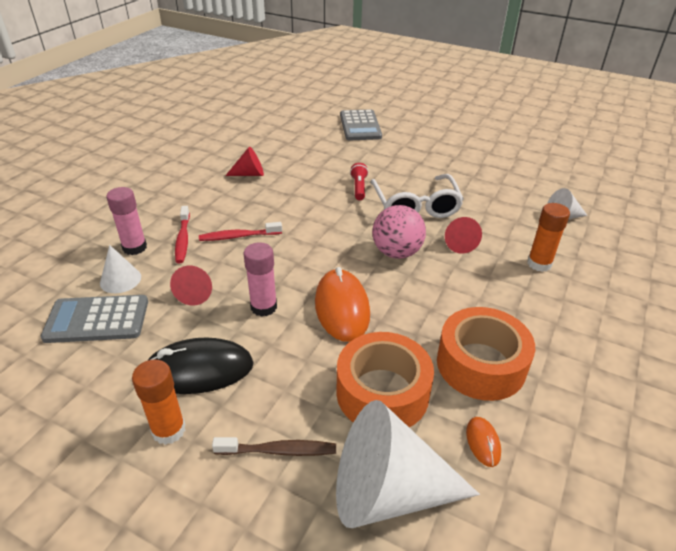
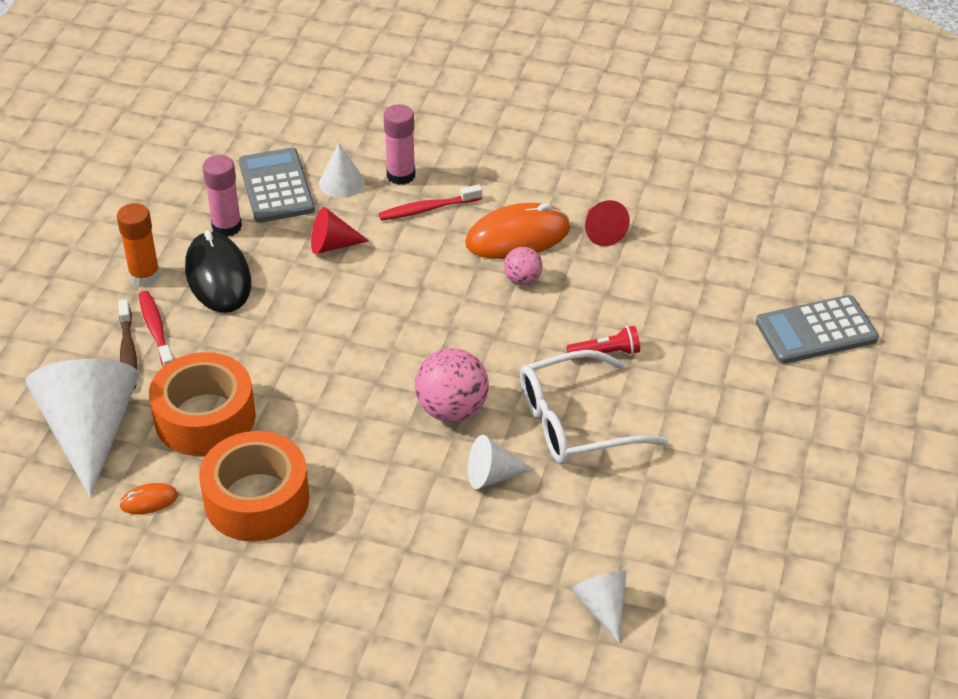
camera: 80 degrees right, 5 degrees up
red toothbrush [199,222,282,241] -> red toothbrush moved to [139,291,174,367]
pink glue stick [244,242,277,317] -> pink glue stick moved to [202,155,242,237]
orange mouse [315,267,370,342] -> orange mouse moved to [465,203,570,259]
red cone [445,217,482,254] -> white cone [468,435,534,489]
orange glue stick [527,203,570,272] -> none
none -> pink ball [504,247,542,285]

